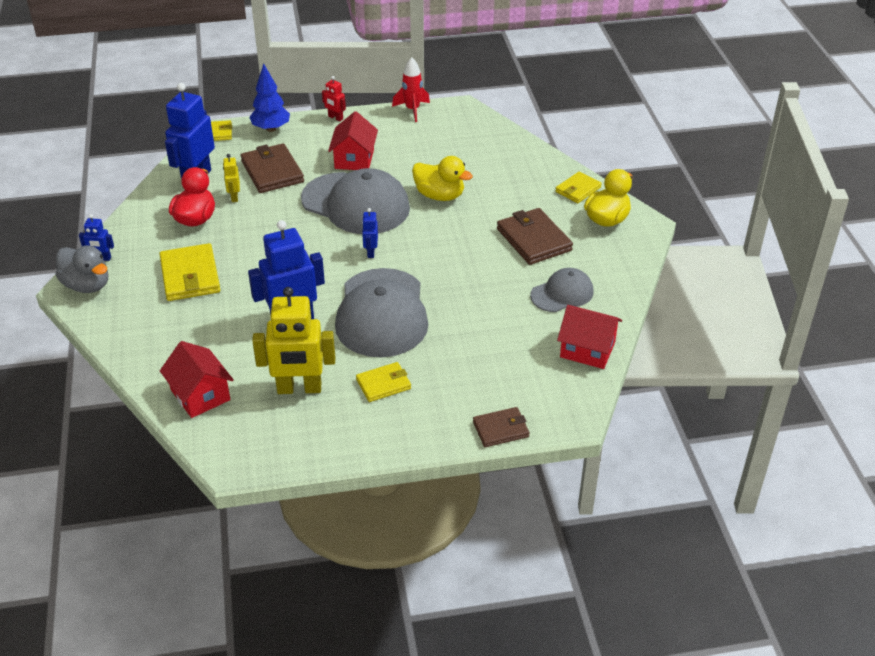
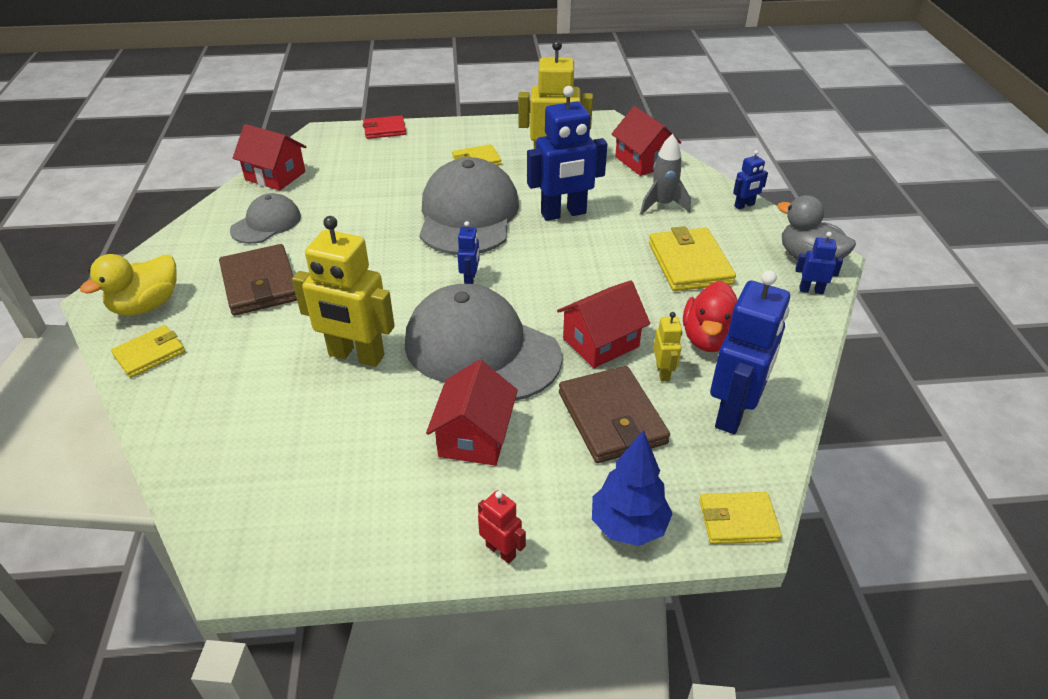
camera: 175 degrees left, 0 degrees up
red rocket [392,57,430,122] -> none
yellow duck [412,156,473,201] -> yellow robot [292,216,395,367]
brown wallet [473,407,530,447] -> red wallet [363,115,406,139]
grey cap [530,268,594,312] -> grey cap turned 150 degrees clockwise [230,193,301,244]
none -> red house [557,280,650,368]
none -> grey rocket [640,134,691,215]
none -> blue robot [733,150,768,210]

